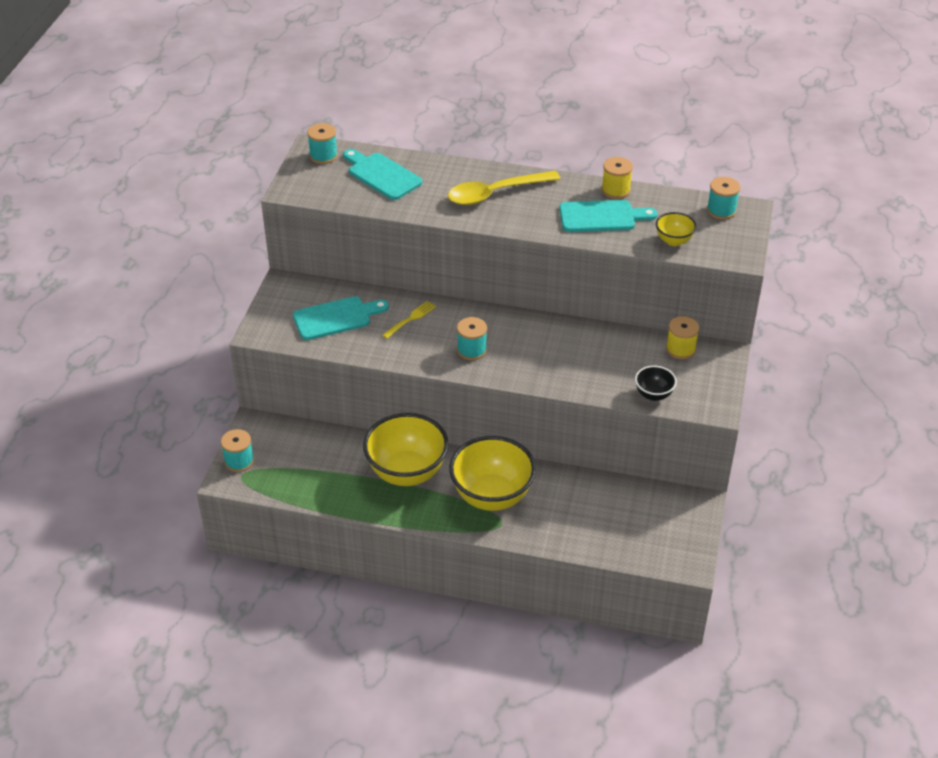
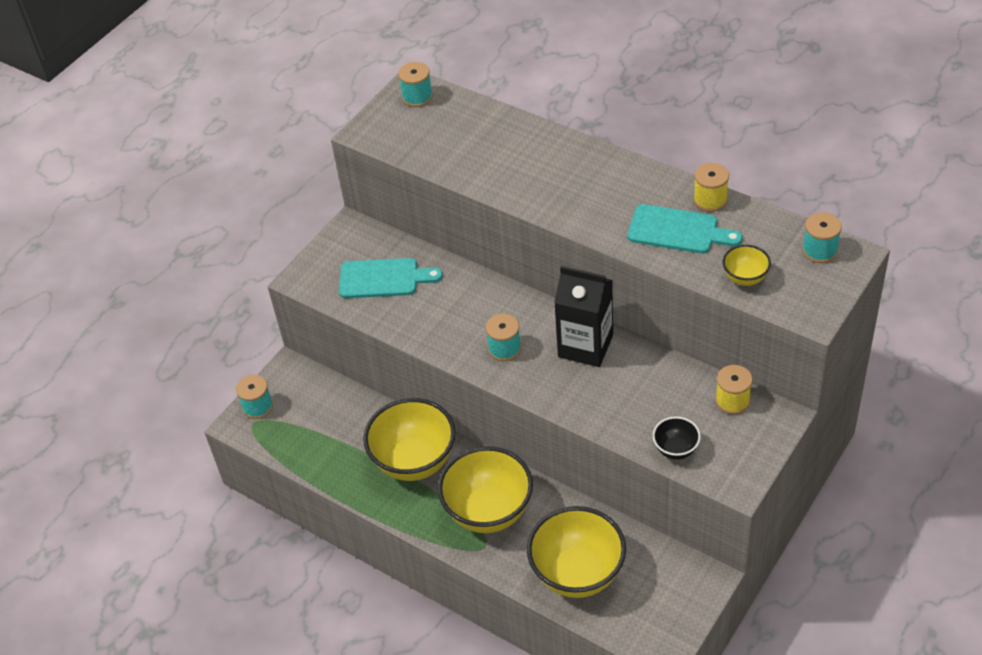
camera: 25 degrees right, 5 degrees up
turquoise cutting board [343,149,422,200] -> none
yellow fork [382,301,436,339] -> none
yellow spoon [448,171,560,205] -> none
none -> yellow bowl [527,506,626,598]
none -> black carton [554,266,613,367]

